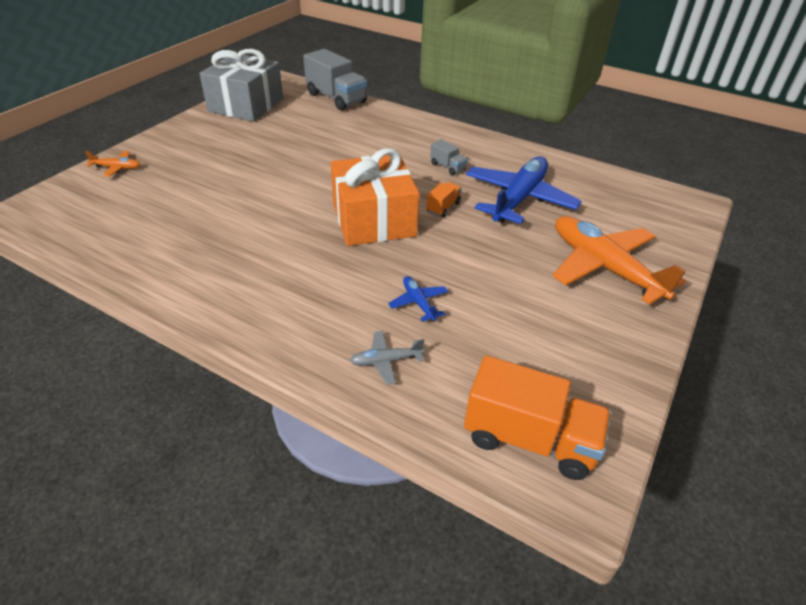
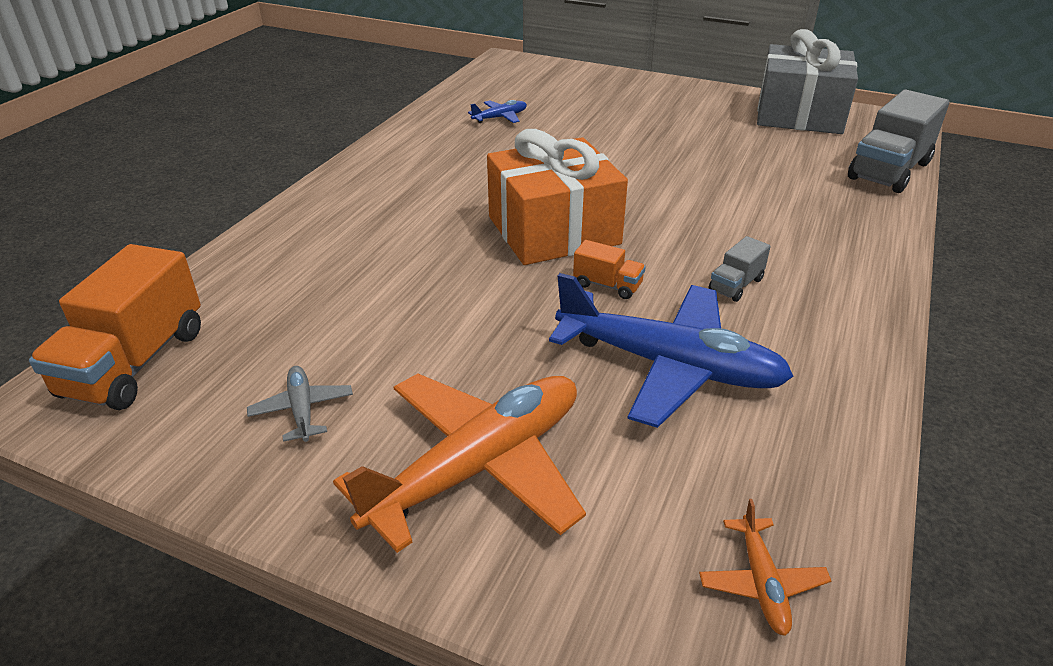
camera: 85 degrees right, 5 degrees down
orange plane [85,151,140,177] -> orange plane moved to [699,499,831,636]
grey plane [349,331,425,385] -> grey plane moved to [247,366,353,442]
blue plane [388,276,448,322] -> blue plane moved to [468,100,527,123]

